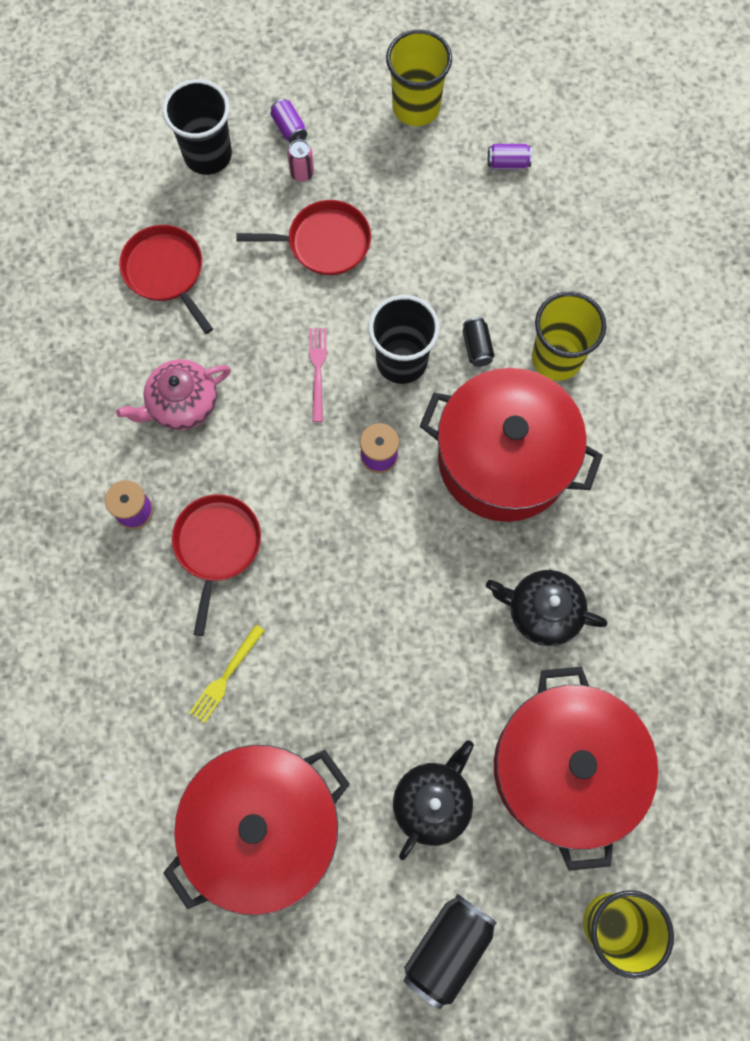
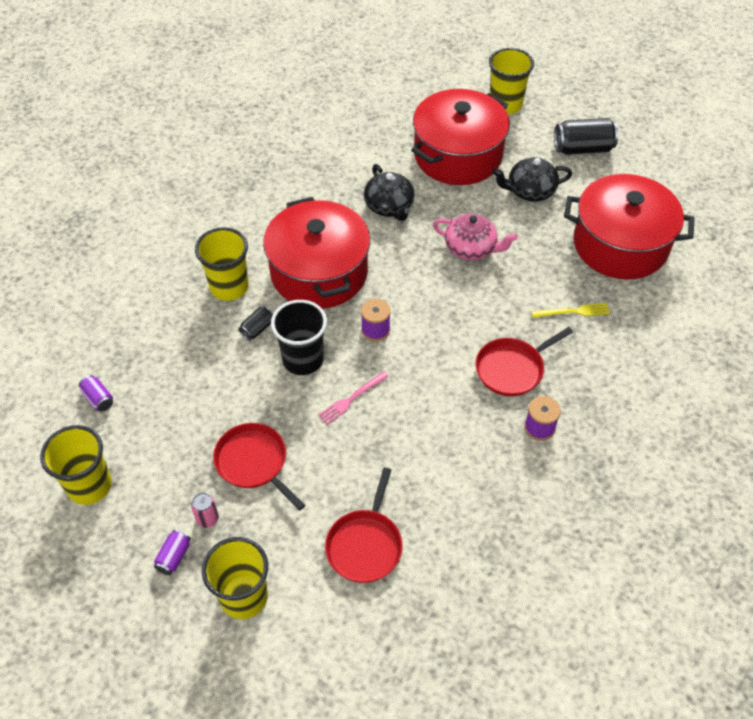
camera: 130 degrees left, 20 degrees down
pink teapot [116,359,231,430] -> pink teapot moved to [433,214,518,260]
black cup [162,79,232,175] -> yellow cup [202,537,268,619]

